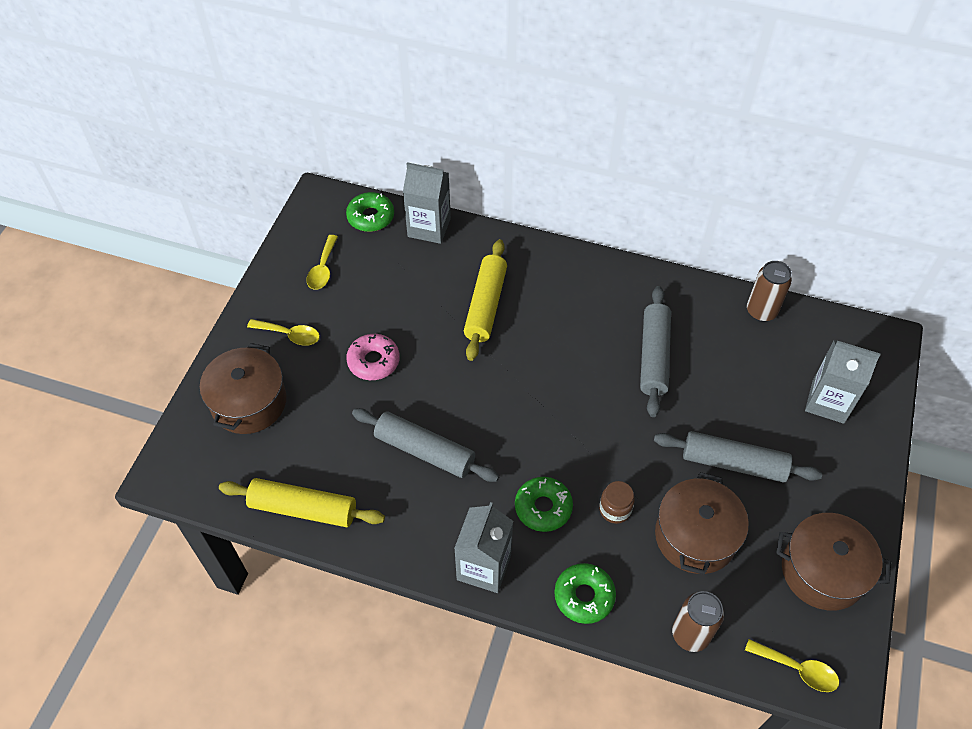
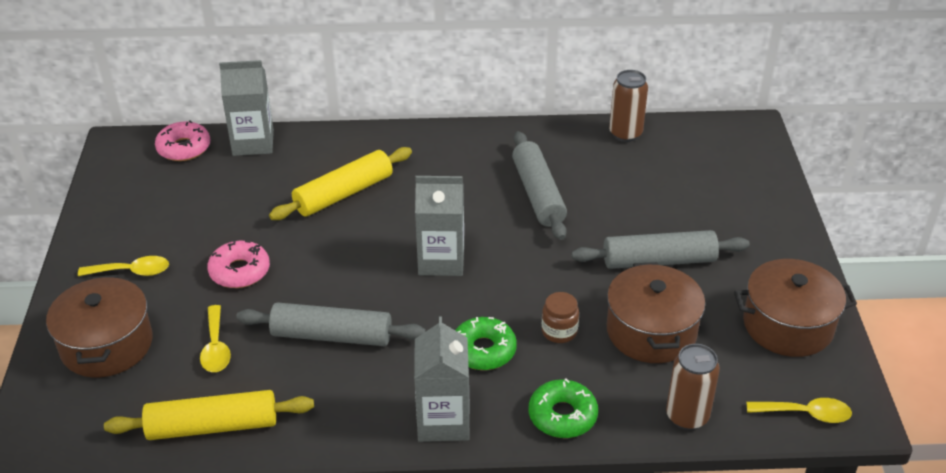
camera: 20 degrees left, 15 degrees down
yellow spoon [306,235,338,290] -> yellow spoon moved to [200,305,231,372]
green donut [346,192,394,232] -> pink donut [155,120,210,161]
yellow rolling pin [464,239,507,361] -> yellow rolling pin turned 60 degrees clockwise [269,147,412,220]
grey carton [805,340,880,424] -> grey carton moved to [415,176,464,276]

